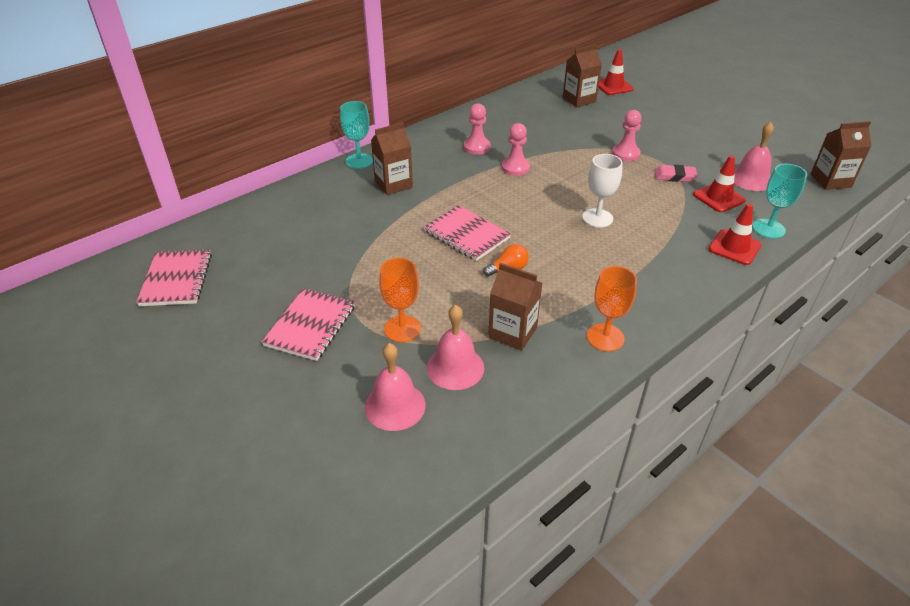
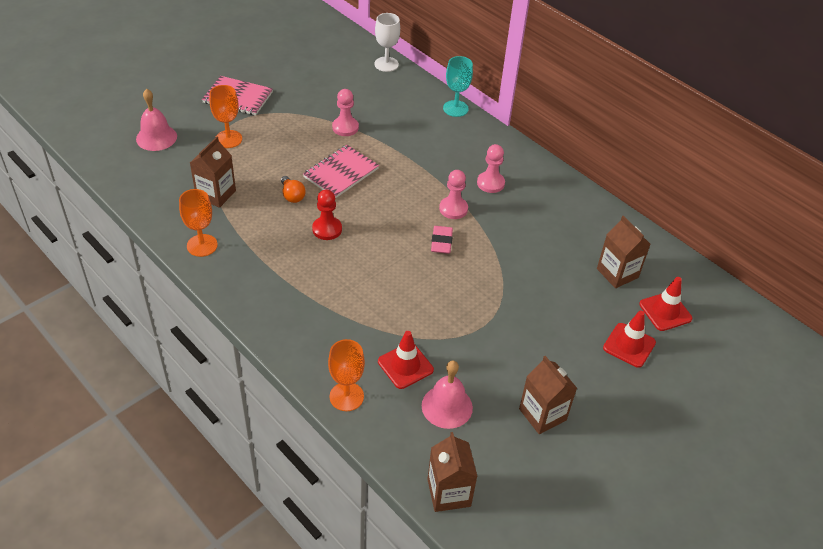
camera: 85 degrees right, 5 degrees up
pink notebook [136,250,212,306] -> none
brown carton [371,122,413,195] -> brown carton moved to [519,356,577,434]
pink bell [427,305,484,390] -> none
white goblet [582,154,623,228] -> white goblet moved to [374,13,400,72]
pink pawn [612,110,642,161] -> pink pawn moved to [332,89,359,136]
pink eraser [655,165,698,182] -> pink eraser moved to [431,226,453,254]
red traffic cone [708,204,762,265] -> red traffic cone moved to [603,311,656,368]
turquoise goblet [752,164,807,239] -> orange goblet [328,339,365,411]
none -> red pawn [312,190,342,240]

